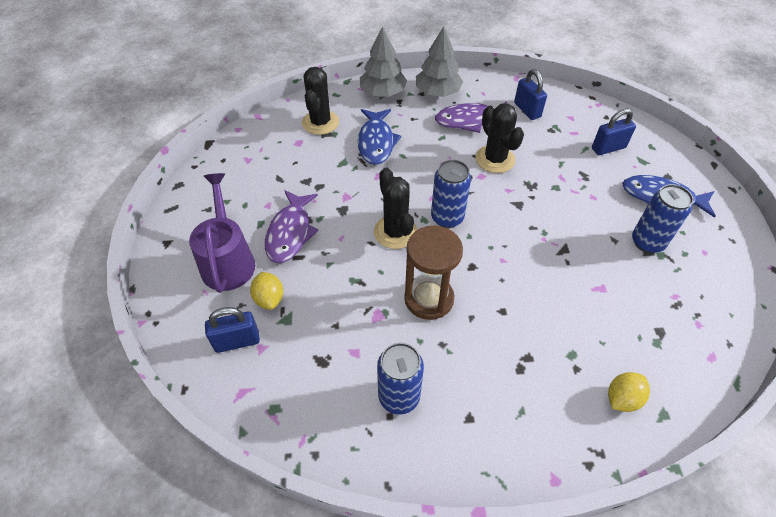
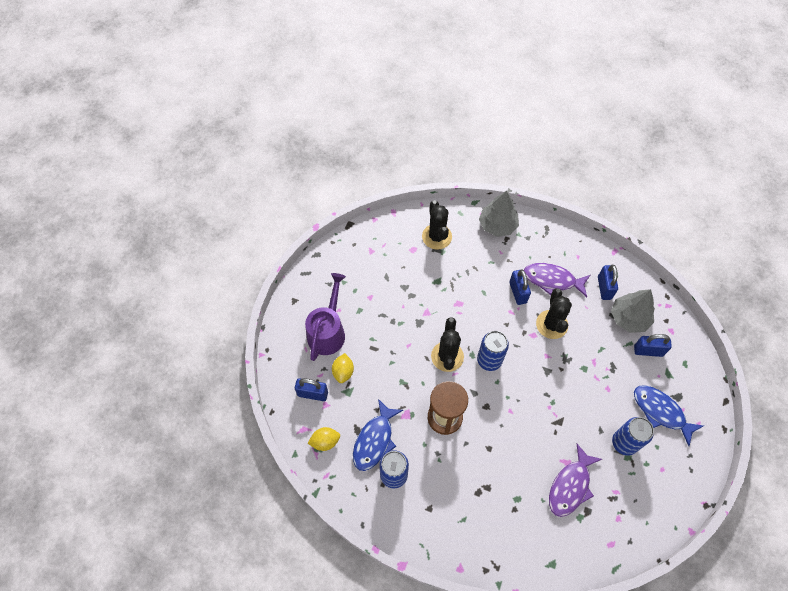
camera: 25 degrees right, 10 degrees up
purple fish [265,190,318,263] -> purple fish moved to [549,444,602,517]
black cactus [302,67,339,135] -> black cactus turned 45 degrees counterclockwise [422,200,452,250]
blue fish [358,109,401,165] -> blue fish moved to [353,399,403,471]
grey tree [416,26,463,97] -> grey tree moved to [611,289,655,333]
yellow lemon [608,372,650,412] -> yellow lemon moved to [308,427,340,451]
none -> blue padlock [509,269,531,305]

